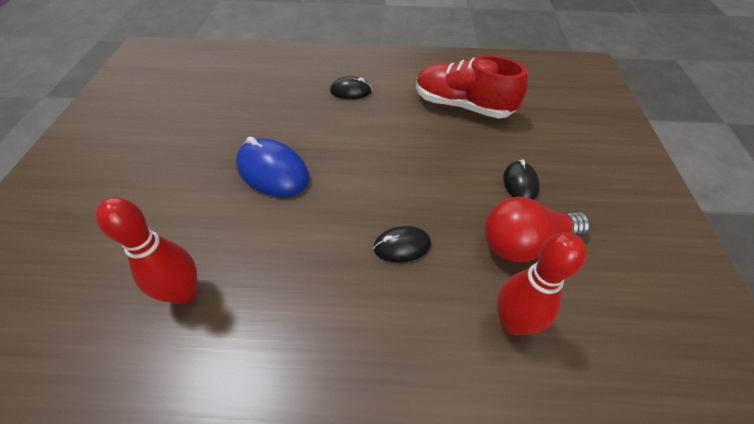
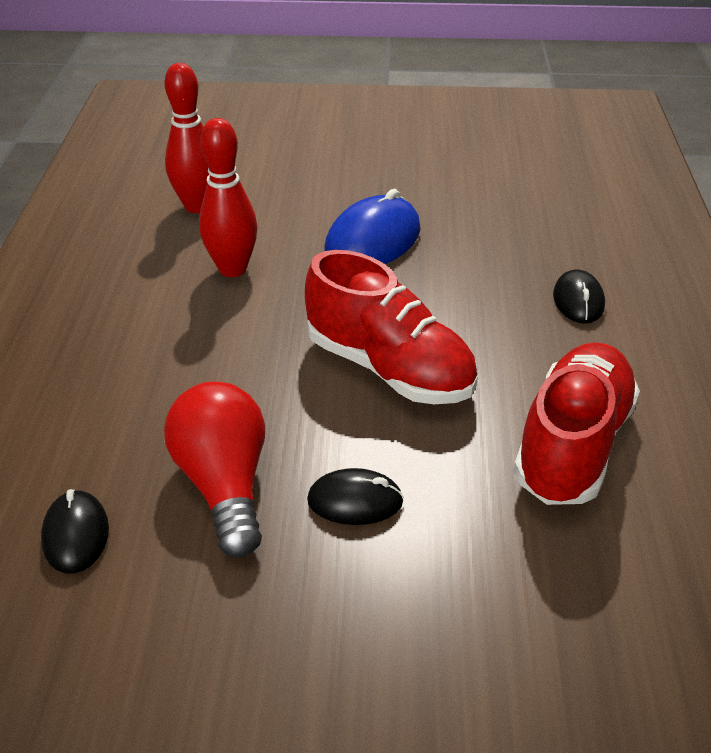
camera: 90 degrees right, 10 degrees down
black mouse [373,226,431,263] -> black mouse moved to [41,489,109,573]
red bowling pin [497,232,586,335] -> red bowling pin moved to [199,118,258,277]
none -> red shoe [305,250,478,404]

